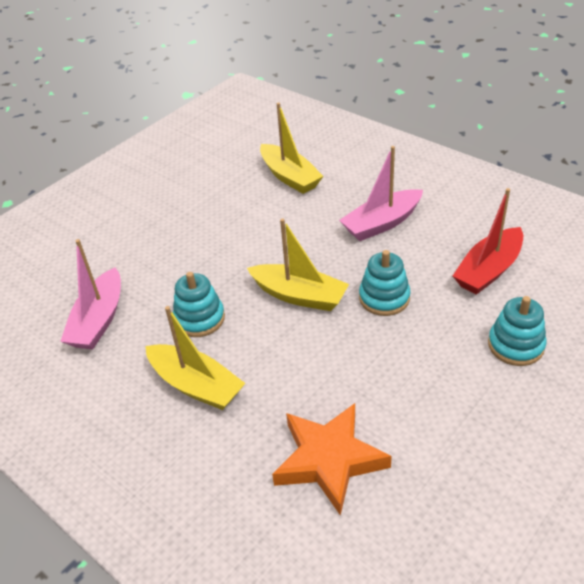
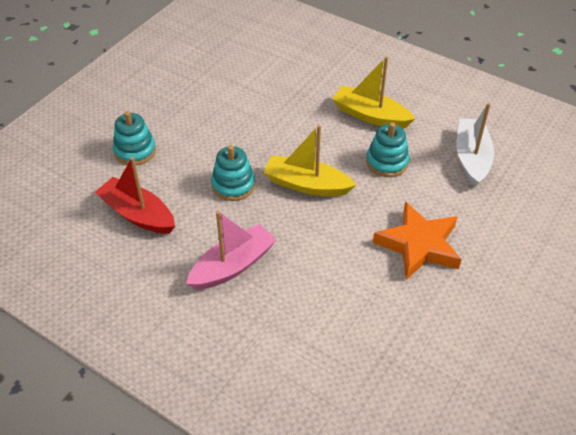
camera: 170 degrees right, 5 degrees up
pink boat [60,239,121,350] -> white boat [457,103,494,187]
yellow boat [260,103,324,194] -> none
orange star [272,403,392,516] -> orange star moved to [373,202,462,280]
red boat [453,188,523,295] -> red boat turned 90 degrees counterclockwise [95,157,175,234]

